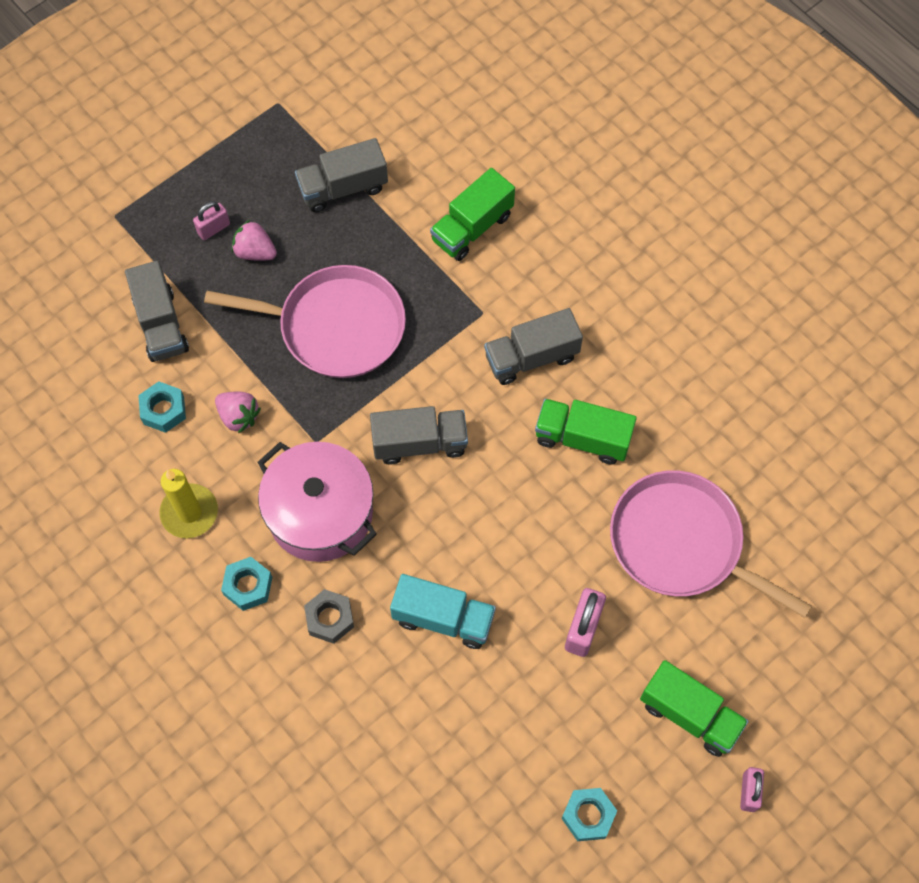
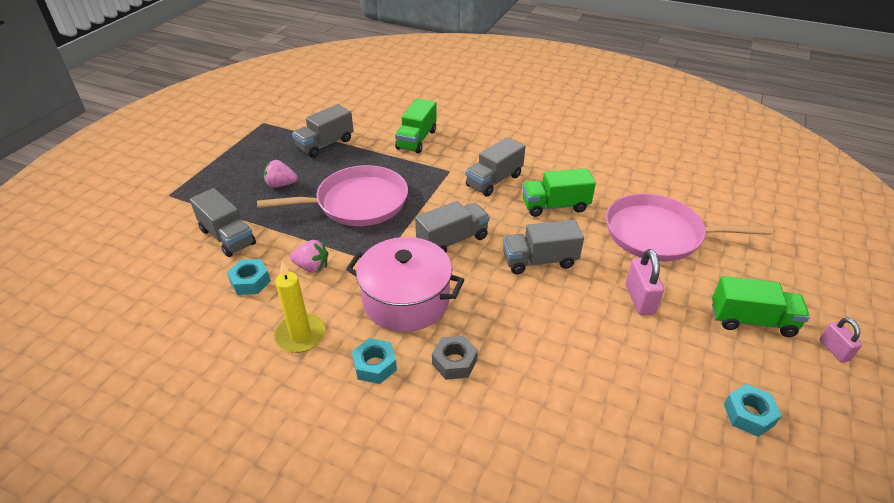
camera: 25 degrees left, 25 degrees down
pink padlock [193,201,230,240] -> none
turquoise truck [390,574,496,649] -> none
none -> grey truck [503,220,584,274]

